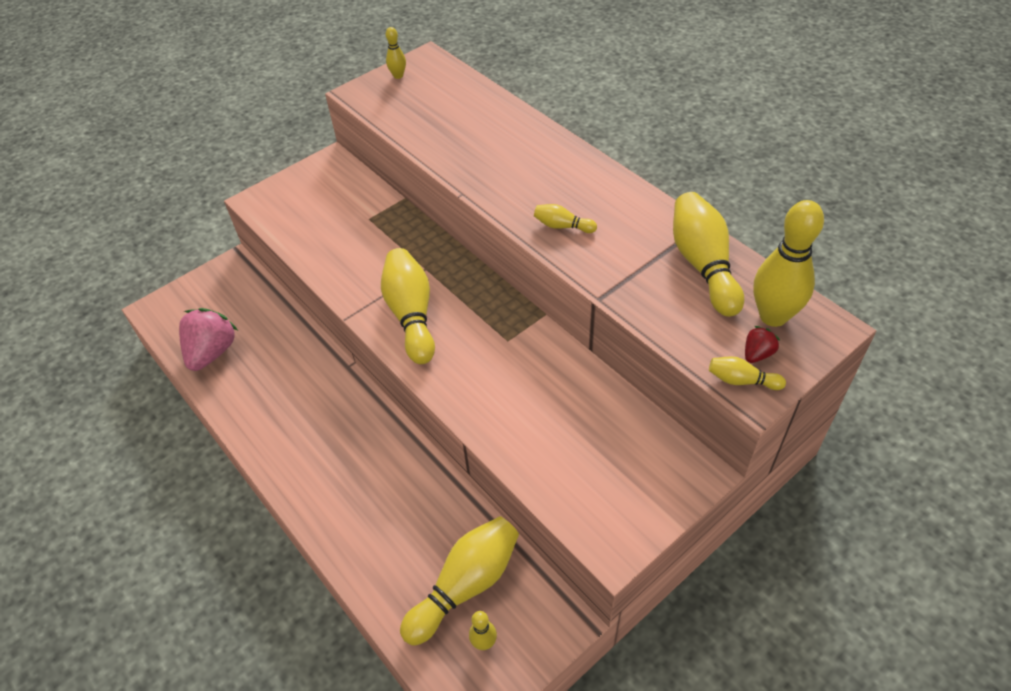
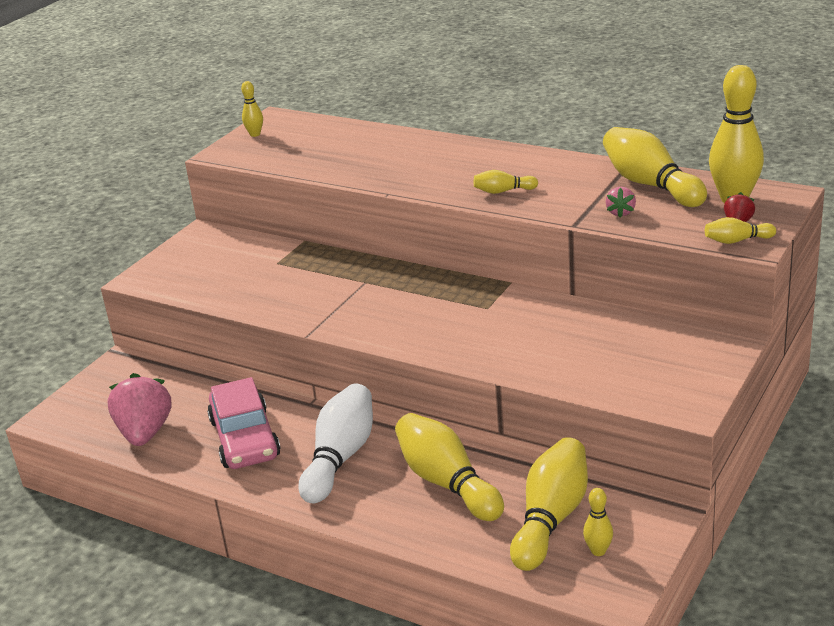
camera: 20 degrees left, 20 degrees down
yellow bowling pin [381,248,435,364] -> yellow bowling pin moved to [395,413,504,521]
none -> pink car [207,377,280,469]
none -> white bowling pin [298,384,373,503]
none -> pink strawberry [606,187,636,218]

